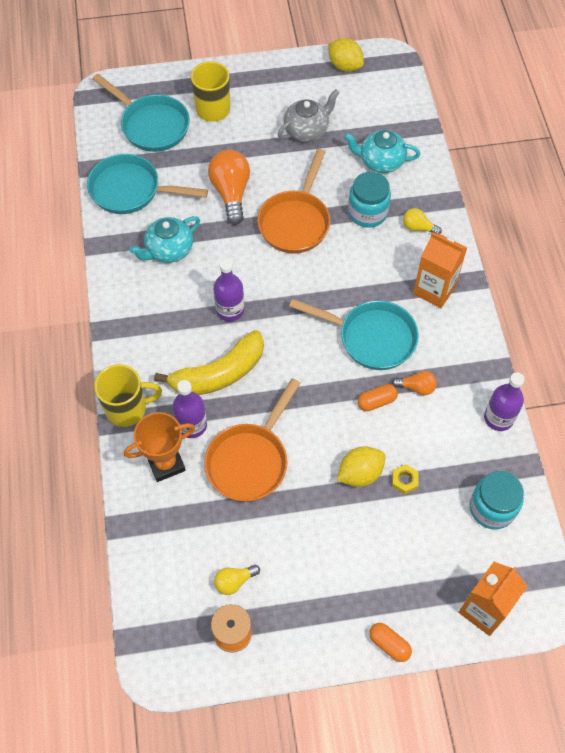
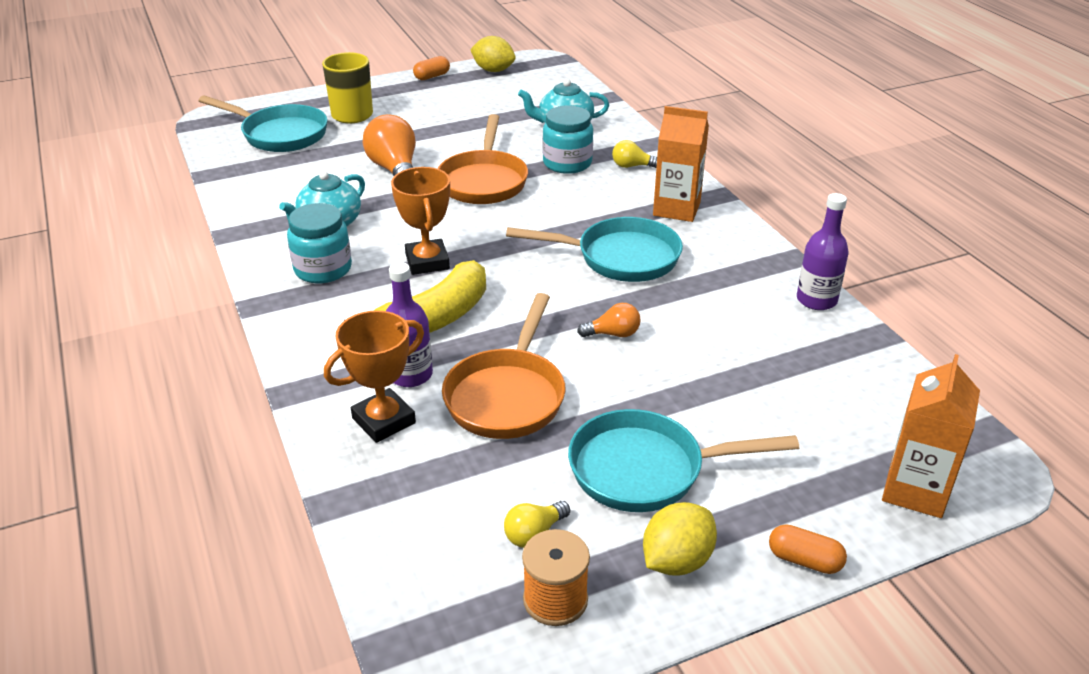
camera: 15 degrees left, 25 degrees down
turquoise pan [87,154,208,214] -> turquoise pan moved to [568,409,799,512]
yellow mug [94,364,162,427] -> none
purple bottle [213,259,244,321] -> orange trophy [391,167,450,275]
grey teapot [278,89,339,142] -> none
yellow lemon [337,446,386,487] -> yellow lemon moved to [643,502,717,576]
orange capsule [358,384,398,411] -> orange capsule moved to [413,56,450,80]
orange light bulb [392,371,437,395] -> orange light bulb moved to [577,303,641,337]
yellow nut [392,464,418,494] -> none
turquoise jar [470,471,524,529] -> turquoise jar moved to [287,203,352,283]

